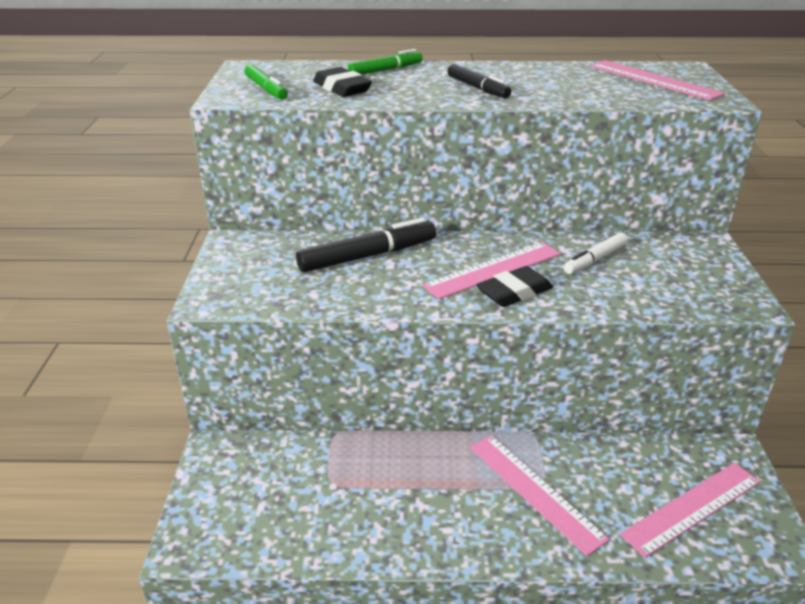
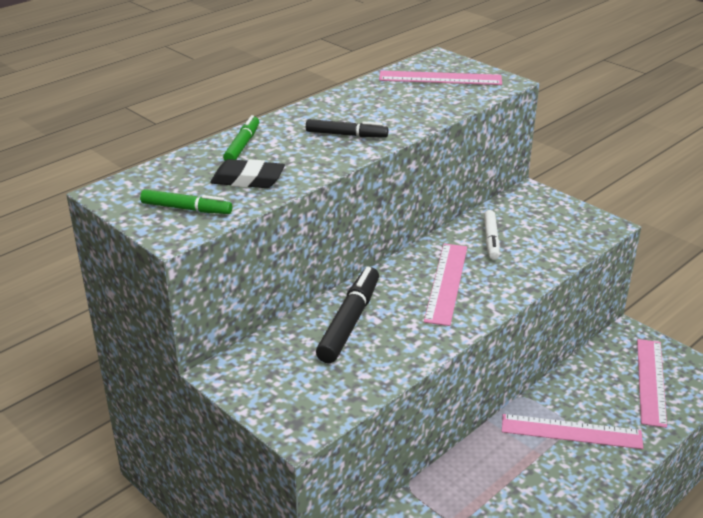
camera: 45 degrees left, 0 degrees up
black eraser [476,266,553,307] -> none

